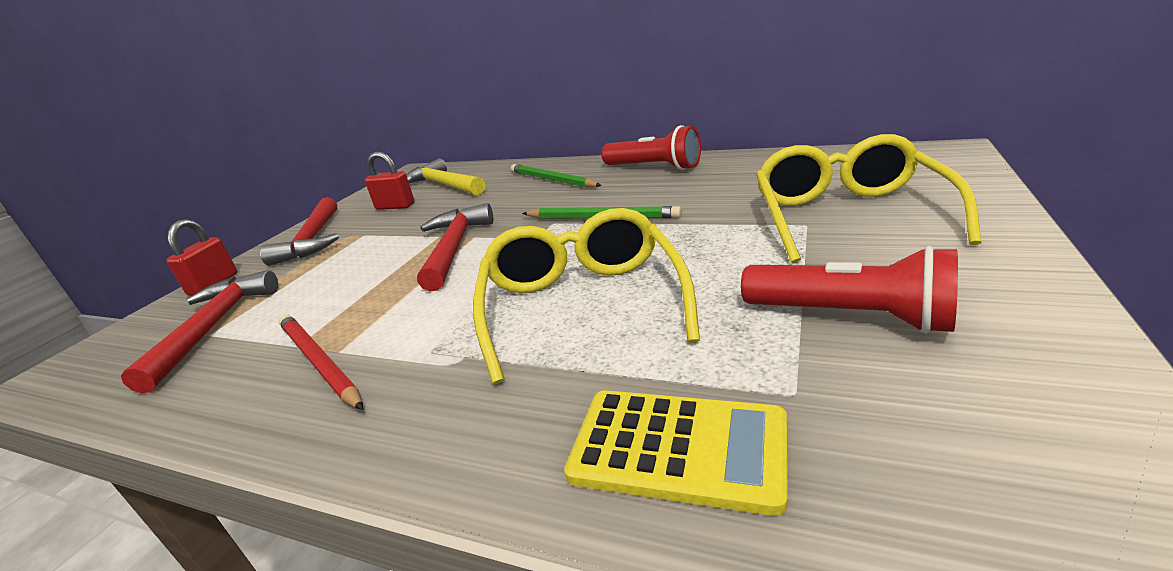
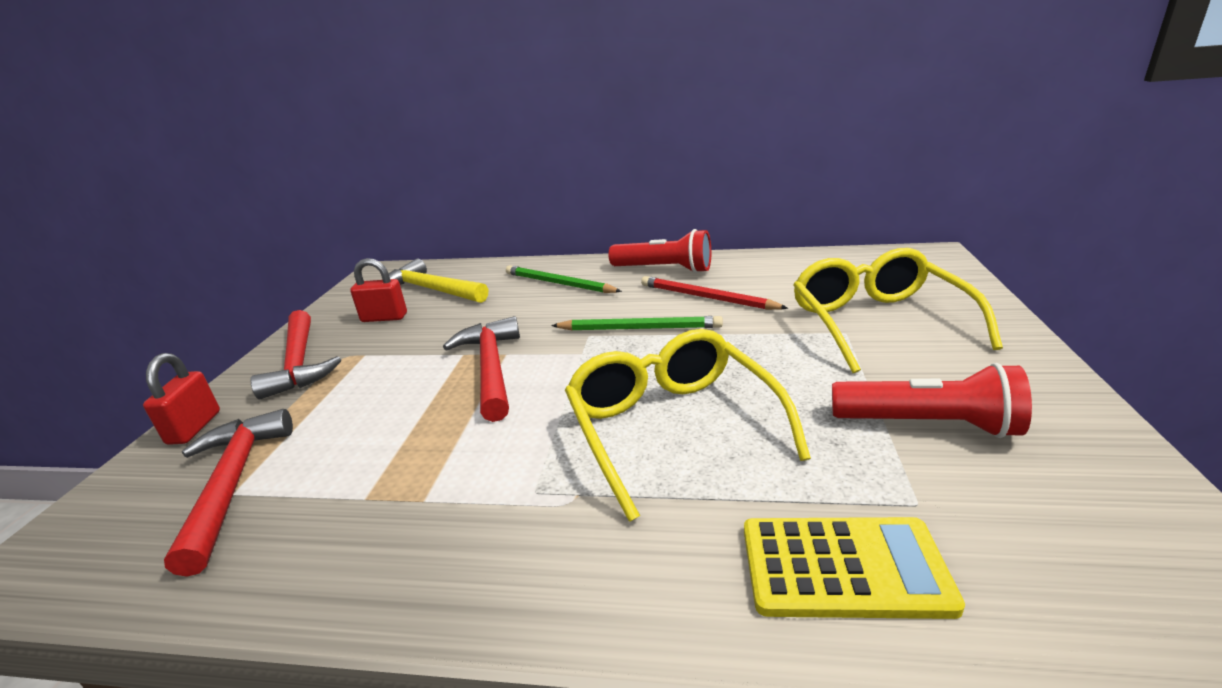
camera: 15 degrees left, 0 degrees up
red pencil [279,314,363,410] -> red pencil moved to [641,276,788,310]

